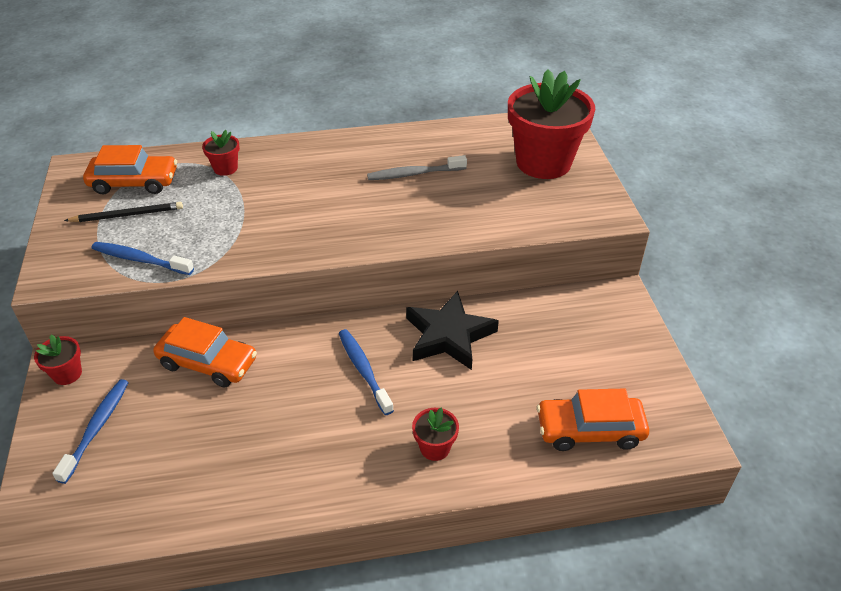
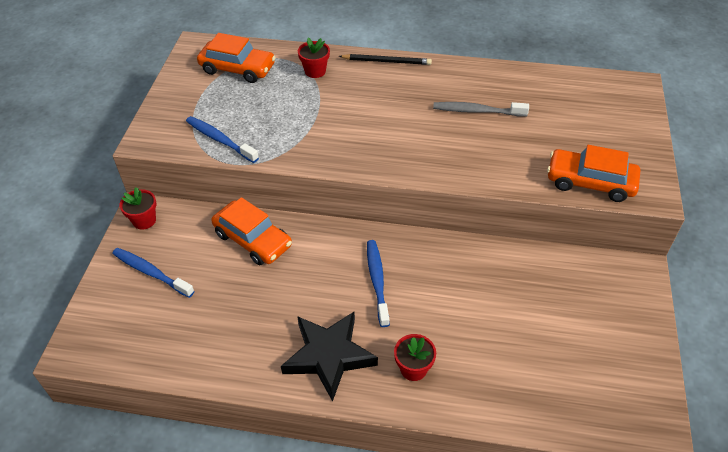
camera: 20 degrees right, 5 degrees up
blue toothbrush [52,379,129,484] -> blue toothbrush turned 90 degrees counterclockwise [112,248,194,298]
black pencil [64,202,183,222] -> black pencil moved to [339,54,432,65]
black star [406,291,499,370] -> black star moved to [281,312,378,402]
red flower pot [508,69,595,179] -> none
orange car [536,389,649,451] -> orange car moved to [547,145,640,202]

